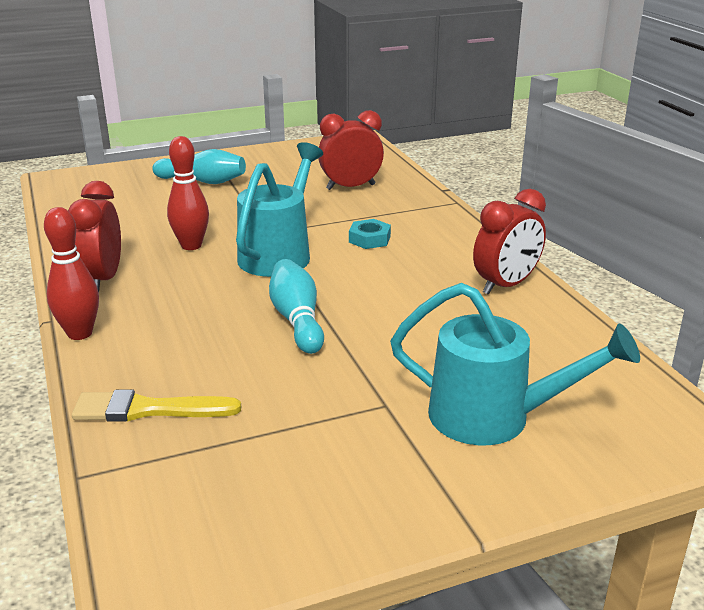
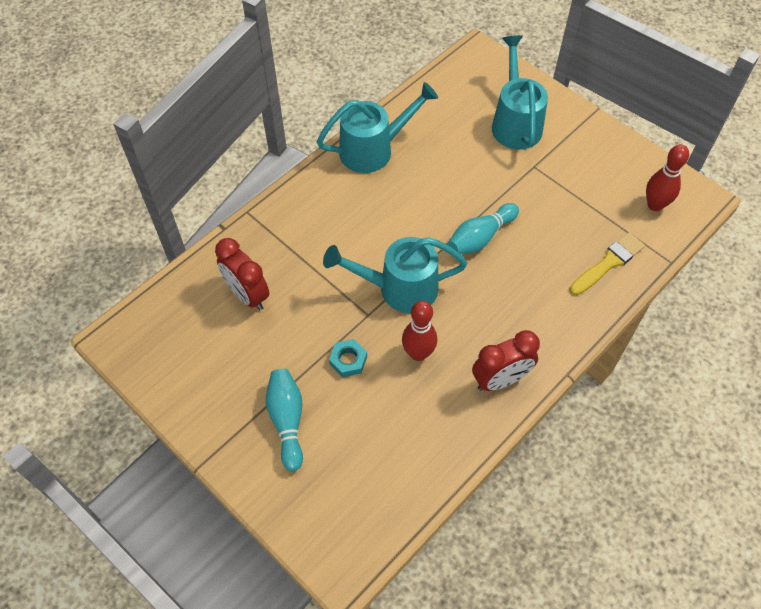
camera: 115 degrees left, 30 degrees up
red bowling pin [44,207,99,340] -> red bowling pin moved to [646,144,689,211]
yellow brush [72,390,241,422] -> yellow brush turned 105 degrees counterclockwise [570,232,645,295]
turquoise nut [349,219,391,249] -> turquoise nut moved to [329,339,367,377]
red clock [473,189,546,295] -> turquoise watering can [317,82,438,173]

